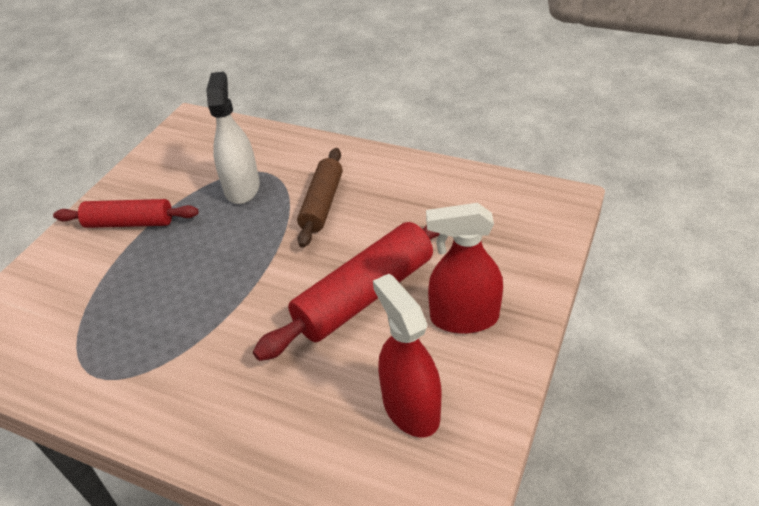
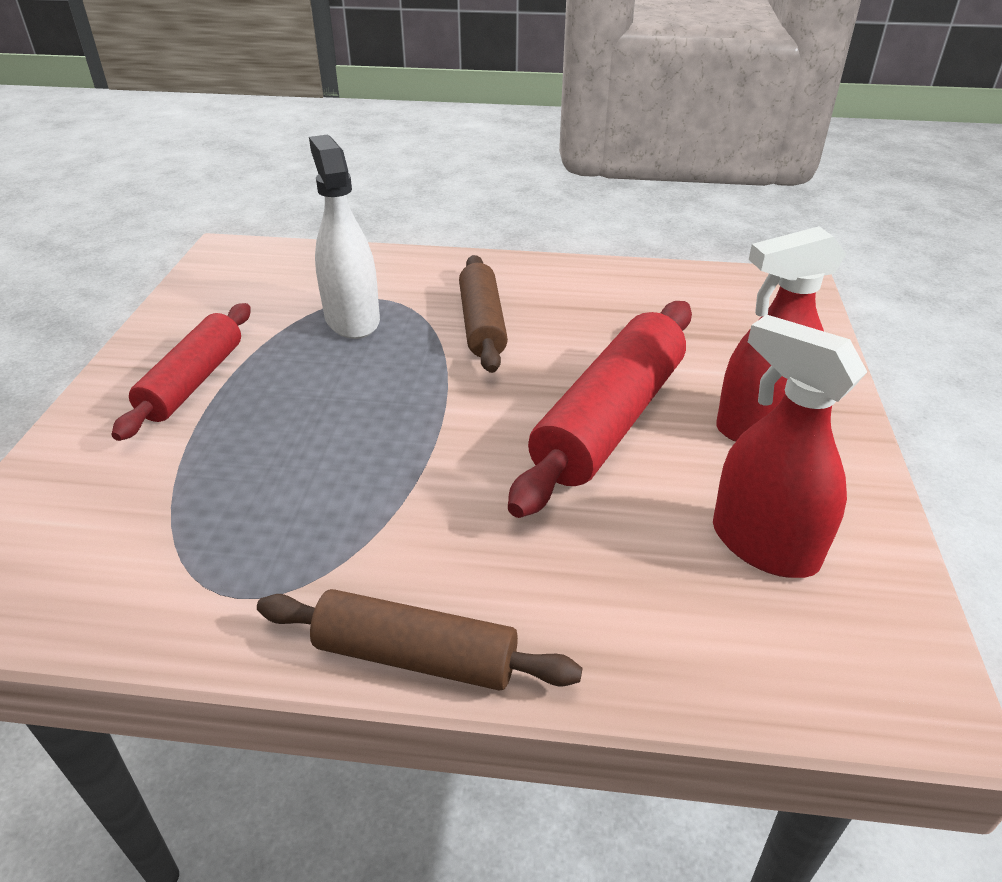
camera: 20 degrees left, 5 degrees down
red rolling pin [53,199,198,228] -> red rolling pin turned 60 degrees counterclockwise [111,303,251,441]
none -> brown rolling pin [257,589,583,691]

